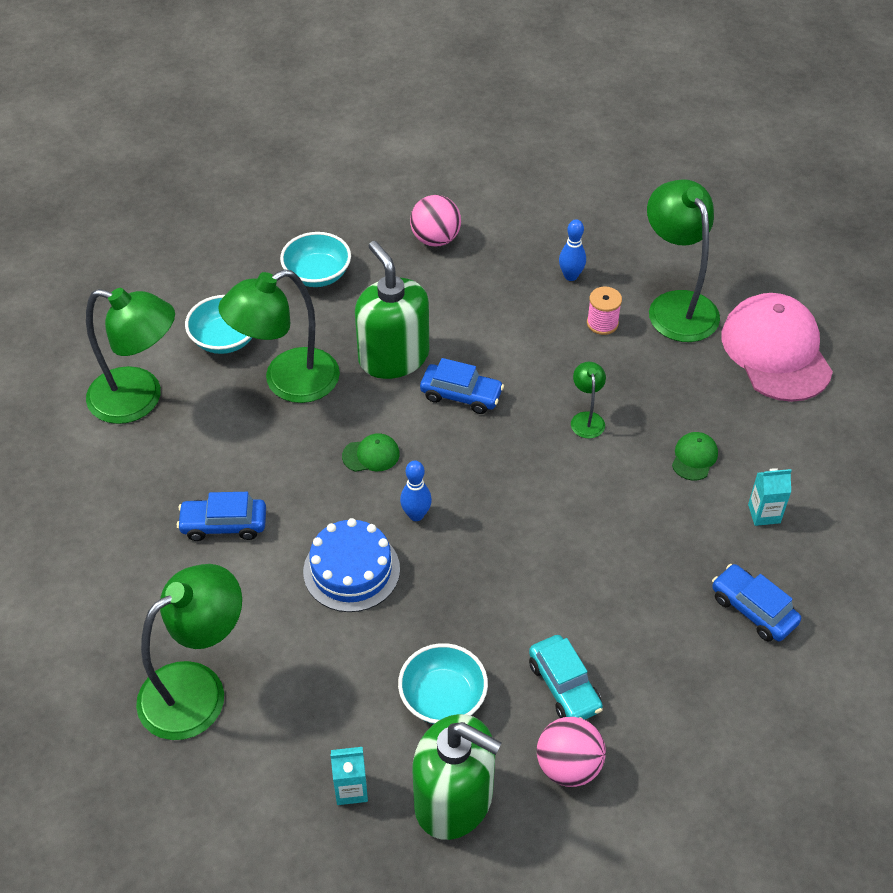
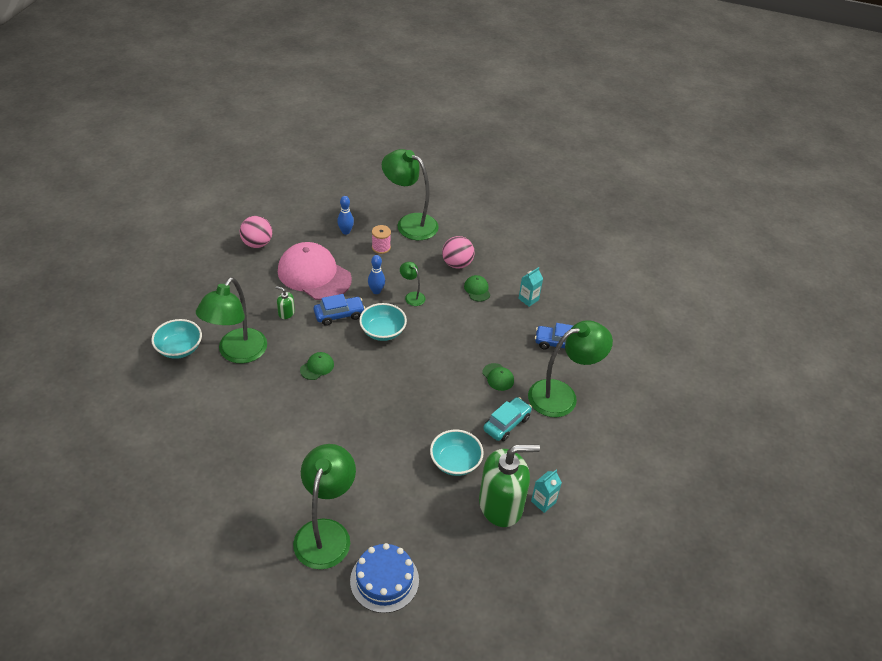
camera: 40 degrees left, 5 degrees down
green lamp [86,288,175,424] -> green lamp moved to [528,320,613,417]
blue car [177,492,266,541] -> none
turquoise bowl [280,232,351,287] -> turquoise bowl moved to [359,303,407,341]
blue cake [303,518,400,612] -> blue cake moved to [350,543,419,613]
turquoise carton [330,747,368,805] -> turquoise carton moved to [531,470,562,513]
green soap dispenser [355,241,429,379] -> green soap dispenser [276,286,295,319], size x0.41
blue bowling pin [400,461,432,521] -> blue bowling pin moved to [368,255,385,294]
turquoise car [529,635,603,720] -> turquoise car turned 75 degrees counterclockwise [483,397,532,441]
pink ball [537,717,606,787] -> pink ball moved to [442,236,475,269]
pink cap [721,293,833,402] -> pink cap moved to [278,242,352,300]
none -> green cap [482,363,514,391]

